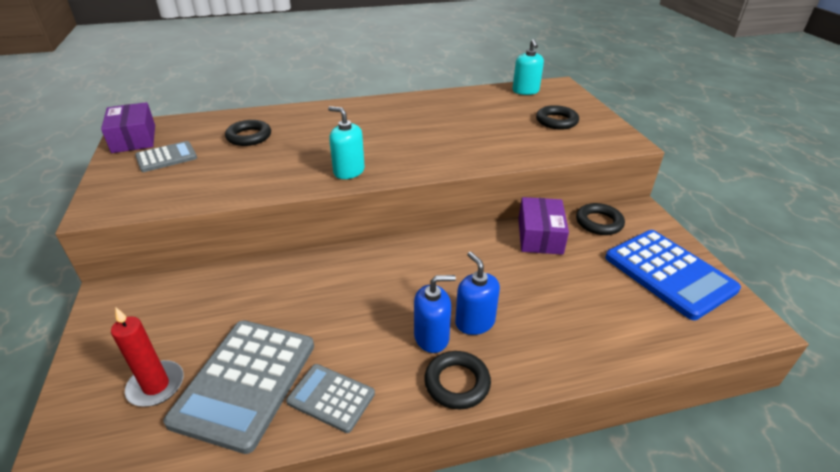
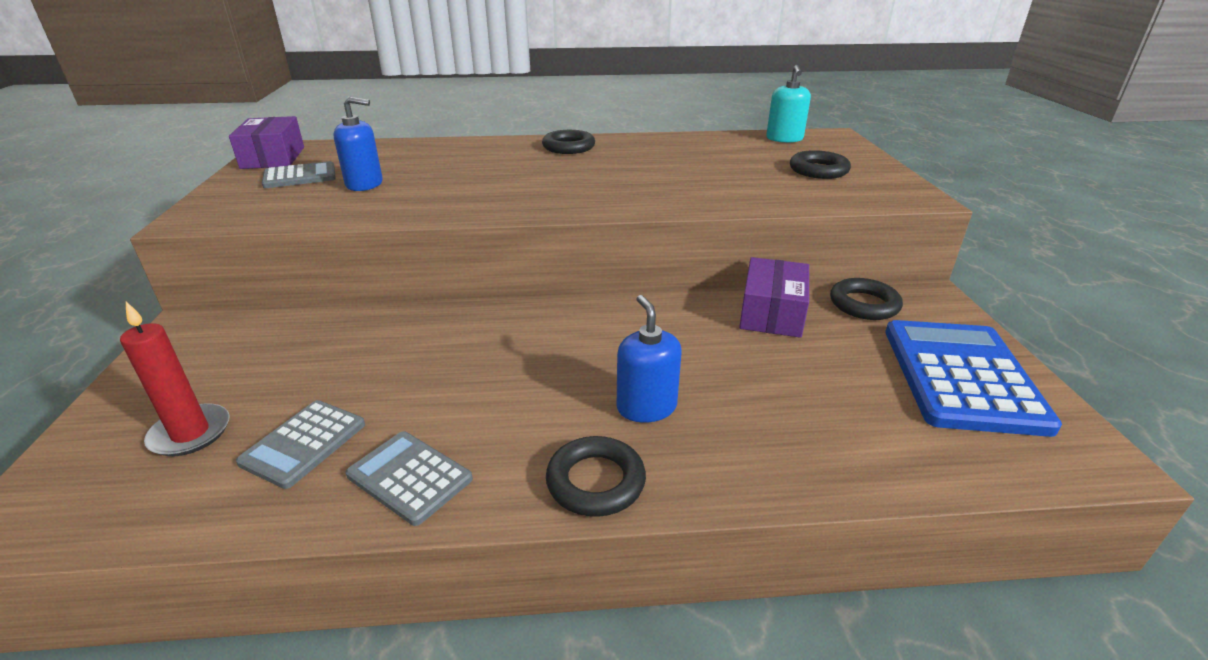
camera: 10 degrees right, 5 degrees down
grey calculator [163,320,314,454] -> grey calculator [236,400,365,489], size x0.54
black ring [225,120,271,146] -> black ring moved to [542,130,595,154]
turquoise soap dispenser [328,106,365,179] -> none
blue soap dispenser [414,275,456,353] -> blue soap dispenser moved to [333,97,383,191]
blue calculator [605,230,741,320] -> blue calculator turned 150 degrees counterclockwise [885,320,1062,437]

